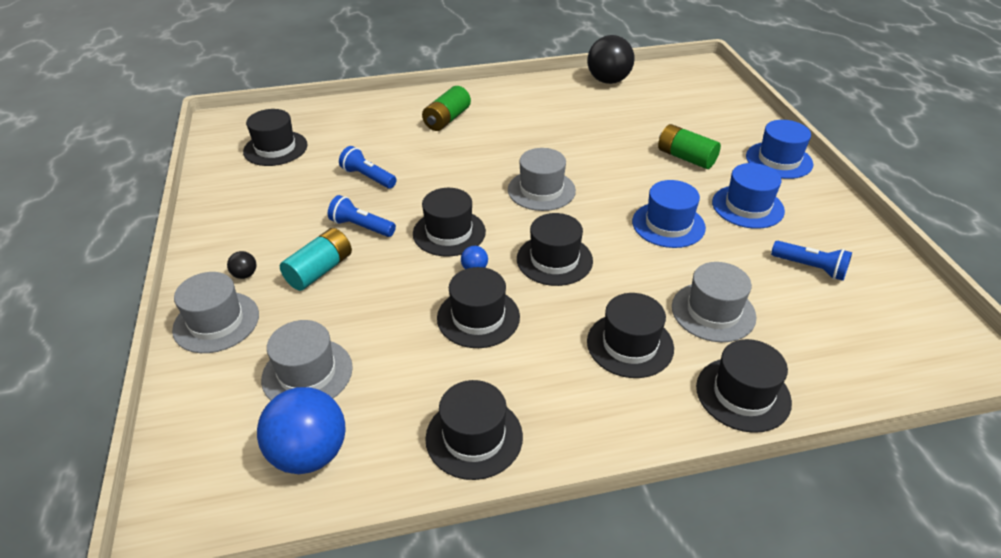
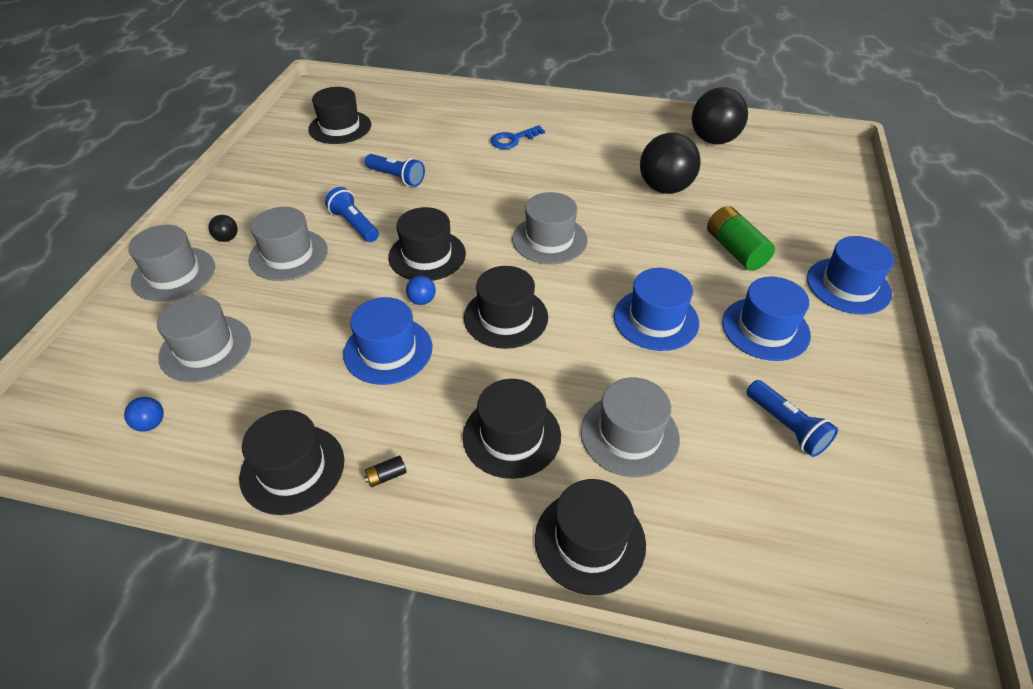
camera: 25 degrees right, 5 degrees up
blue ball [257,387,345,474] -> blue ball [124,397,164,432], size x0.42
turquoise battery [280,228,352,291] -> grey hat [248,207,328,281]
blue flashlight [339,146,397,189] -> blue flashlight turned 150 degrees clockwise [365,154,425,187]
green battery [422,86,471,131] -> blue key [491,125,545,149]
black hat [437,267,520,348] -> blue hat [343,297,432,385]
none -> black battery [364,455,407,487]
none -> black ball [640,133,700,194]

